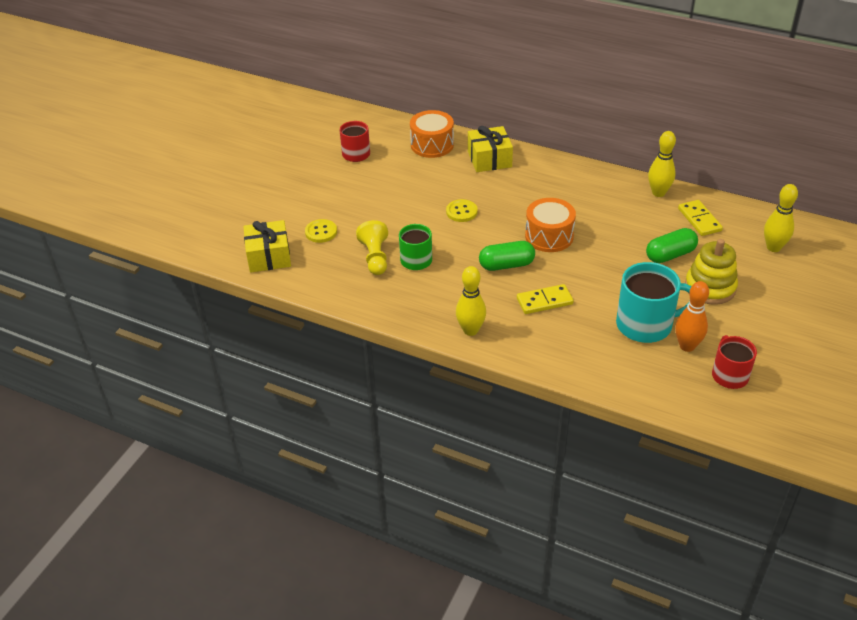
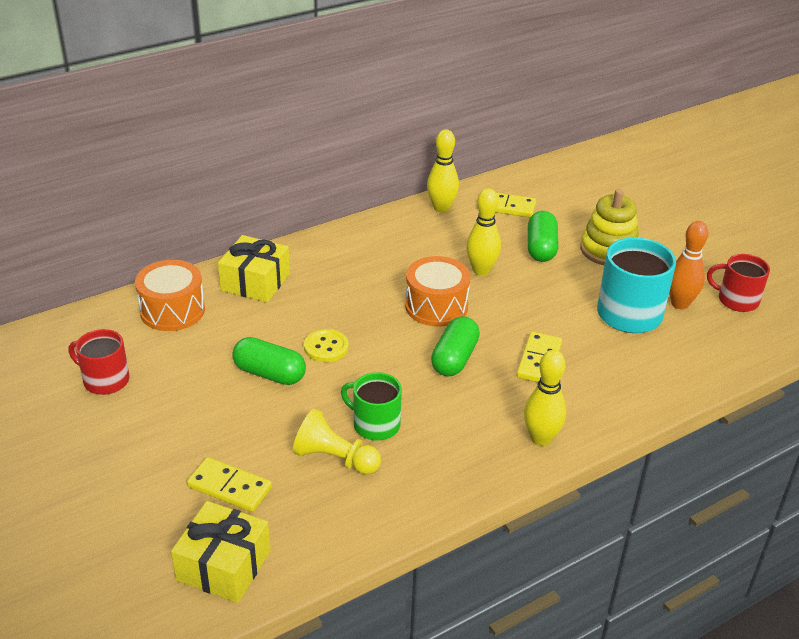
camera: 60 degrees left, 5 degrees down
yellow button [305,219,337,243] -> yellow domino [187,457,272,512]
yellow bowling pin [764,184,798,252] -> yellow bowling pin moved to [466,188,501,276]
none -> green capsule [232,337,306,385]

